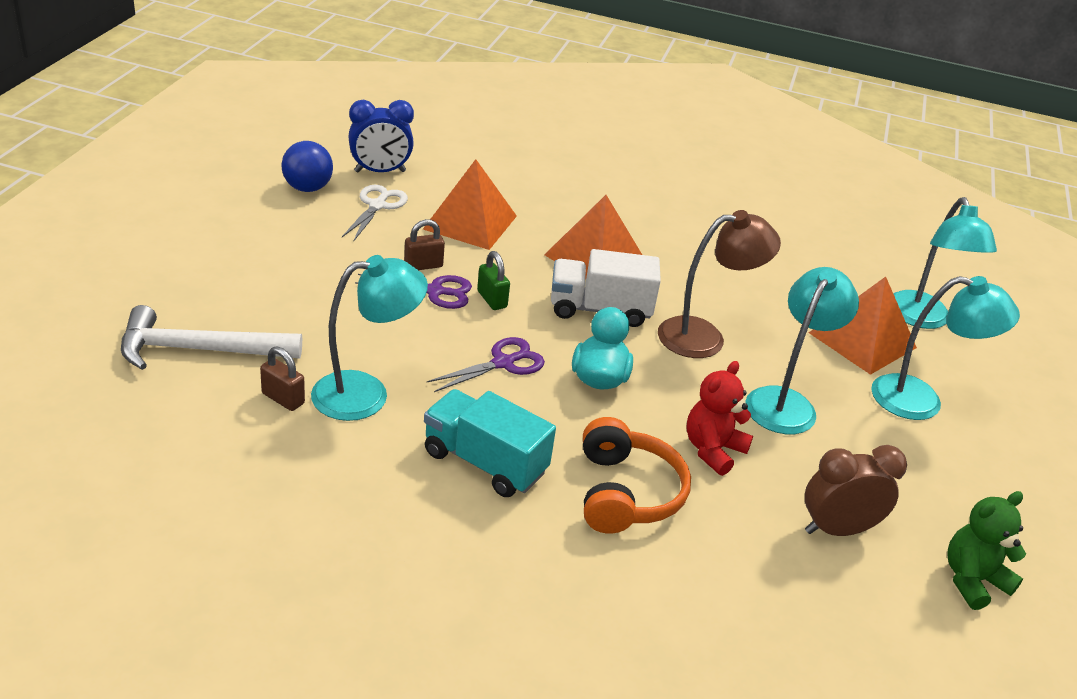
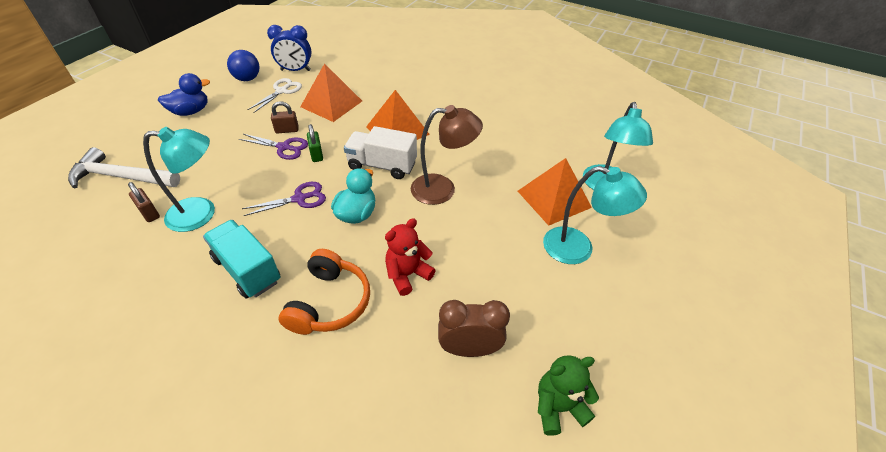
camera: 15 degrees right, 10 degrees up
turquoise lamp [746,267,859,434] -> none
none -> blue duck [158,73,210,116]

